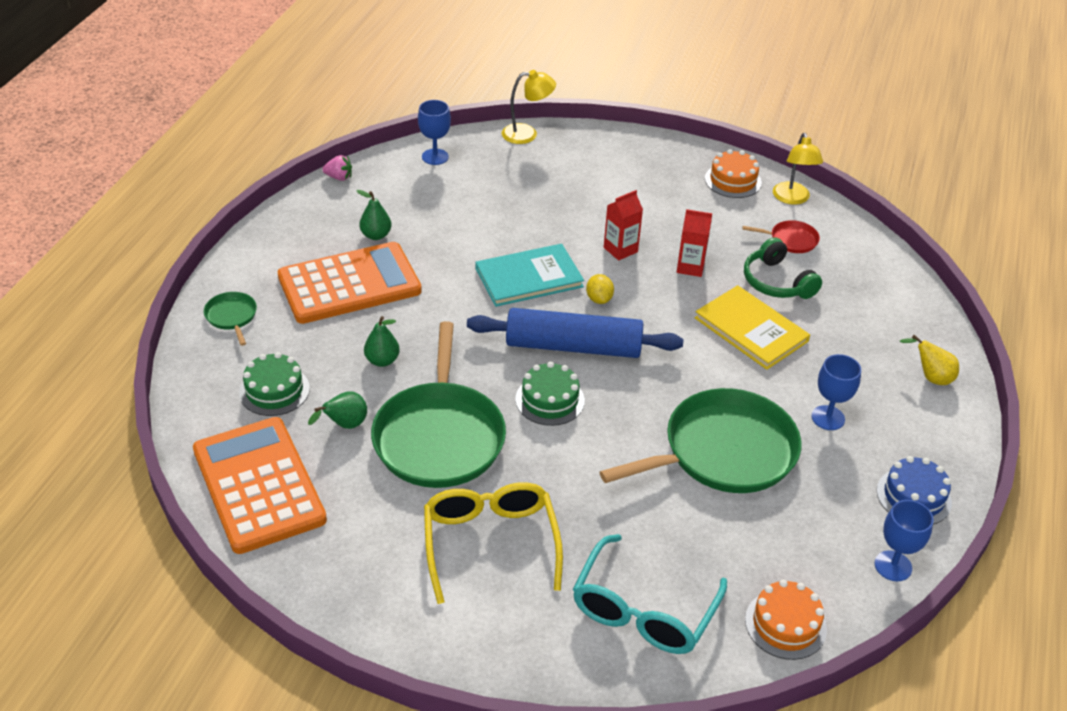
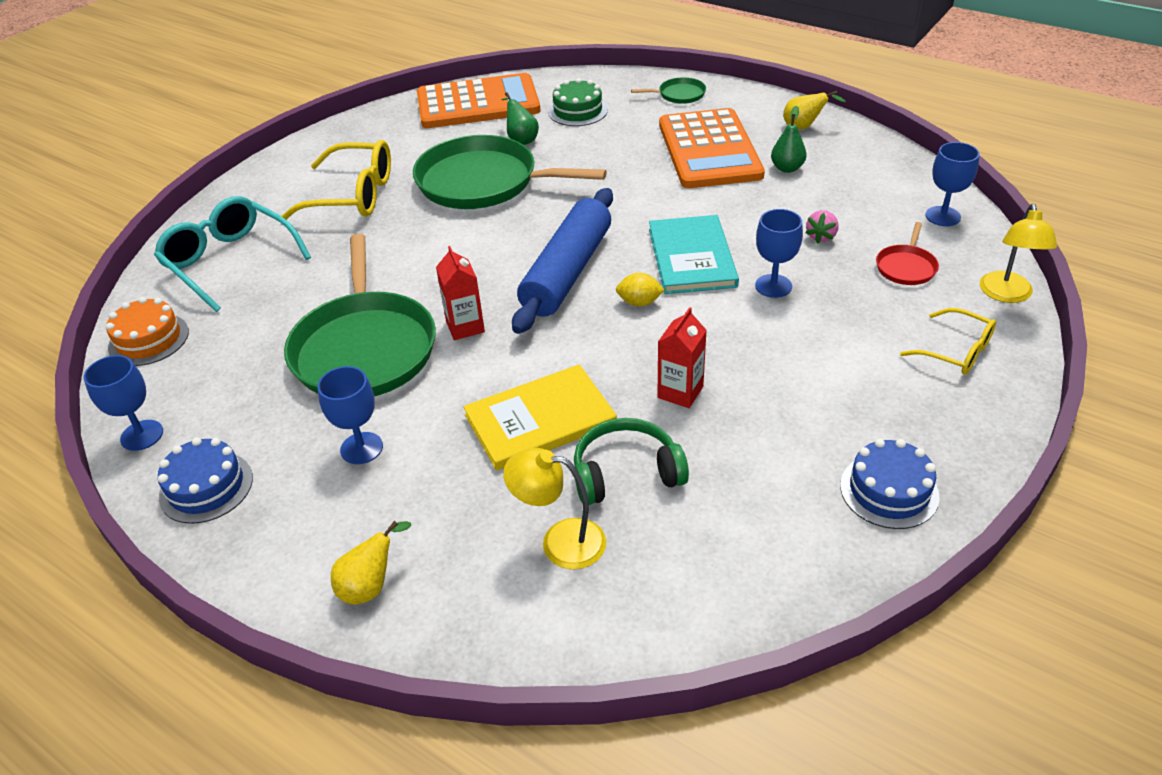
camera: 110 degrees right, 0 degrees up
pink strawberry [322,155,352,181] -> pink strawberry moved to [805,210,839,244]
green pear [364,316,400,367] -> none
green cake [515,362,585,426] -> none
red carton [604,190,643,261] -> red carton moved to [436,246,485,340]
orange cake [705,149,762,198] -> blue cake [840,439,940,529]
red pan [742,220,820,253] -> red pan moved to [876,222,939,285]
yellow lamp [773,133,823,205] -> yellow lamp moved to [503,448,606,569]
none -> blue goblet [755,209,803,298]
none -> yellow pear [783,91,846,129]
none -> yellow glasses [900,308,996,374]

